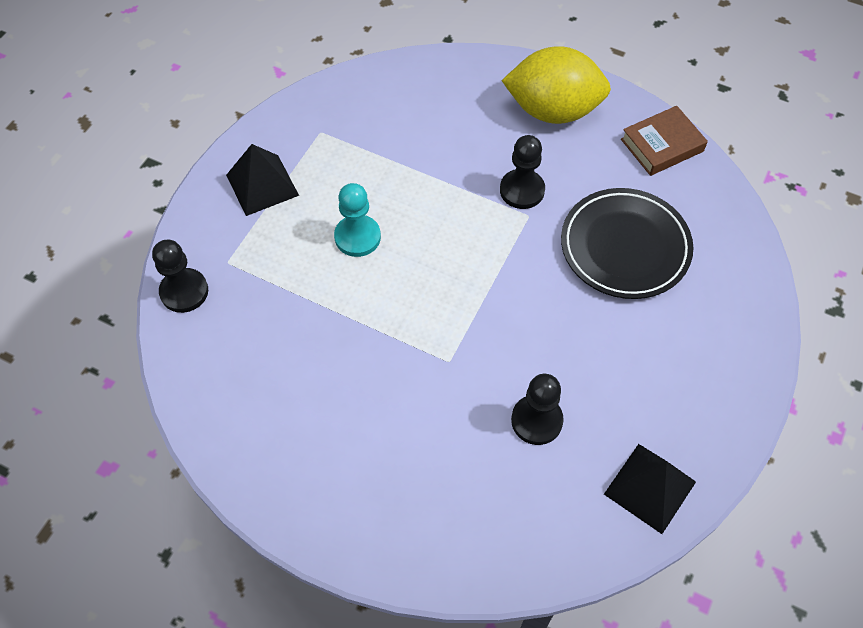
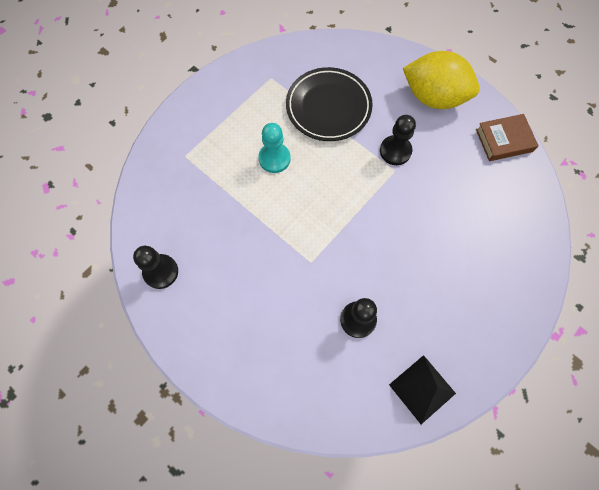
camera: 15 degrees right, 10 degrees up
black pawn [152,240,208,313] -> black pawn moved to [133,246,178,289]
black pyramid [226,144,299,216] -> none
black plate [561,188,693,299] -> black plate moved to [286,67,373,141]

